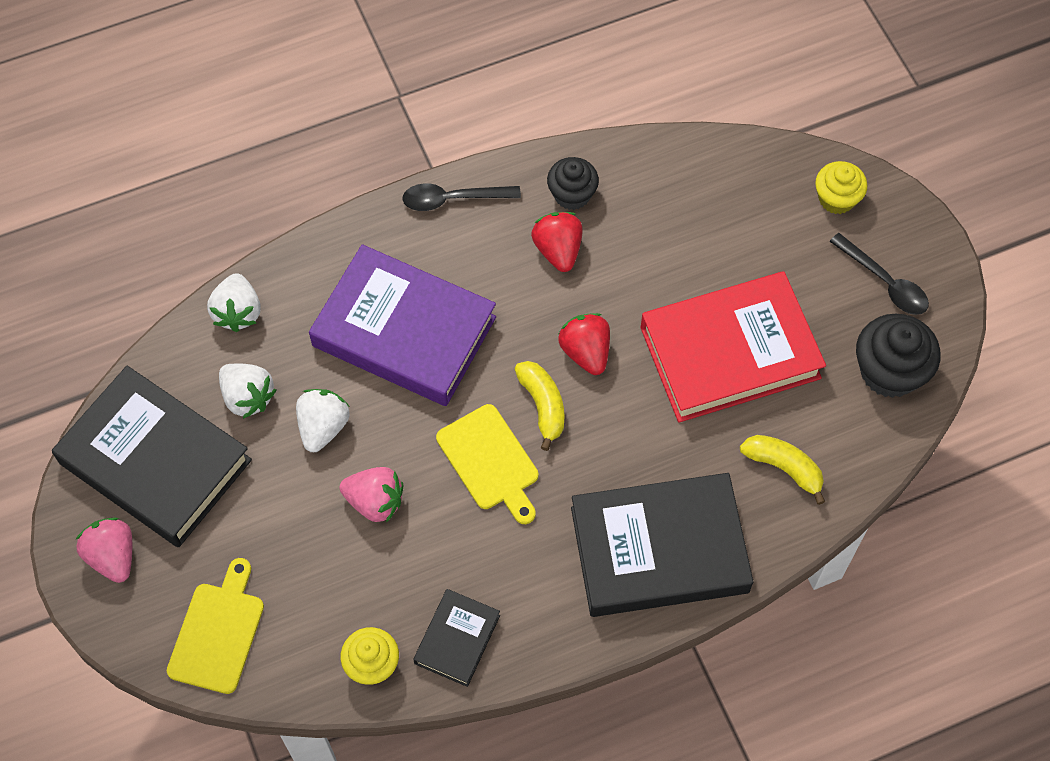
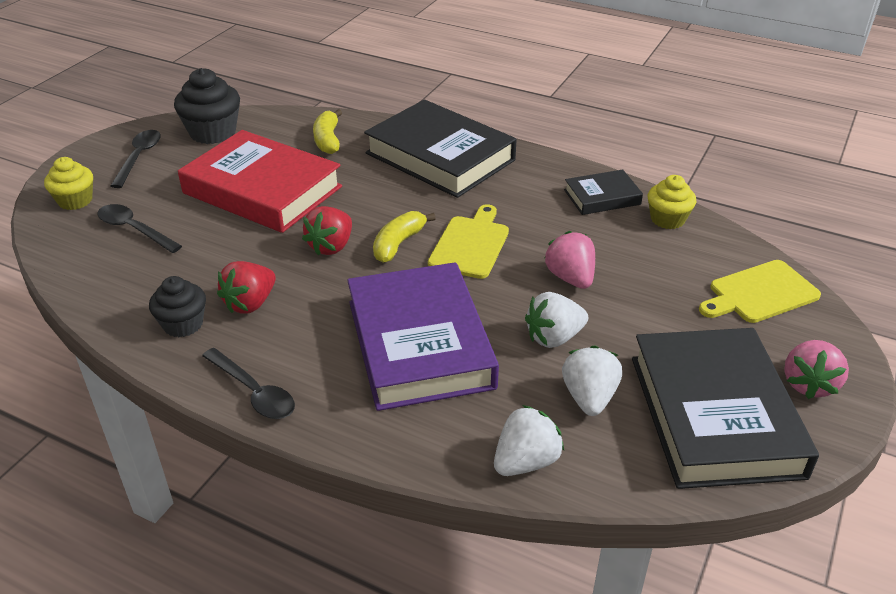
camera: 130 degrees left, 25 degrees down
none -> black spoon [97,204,182,253]

